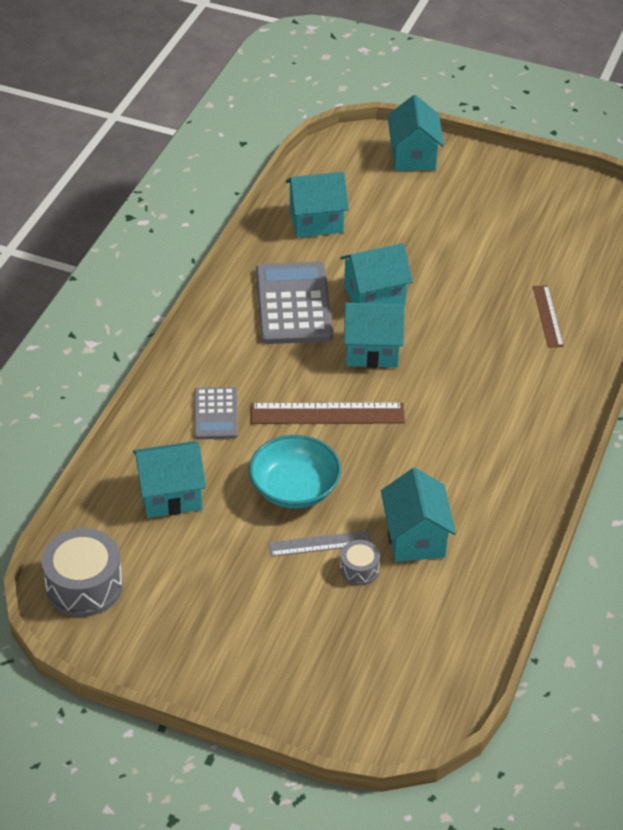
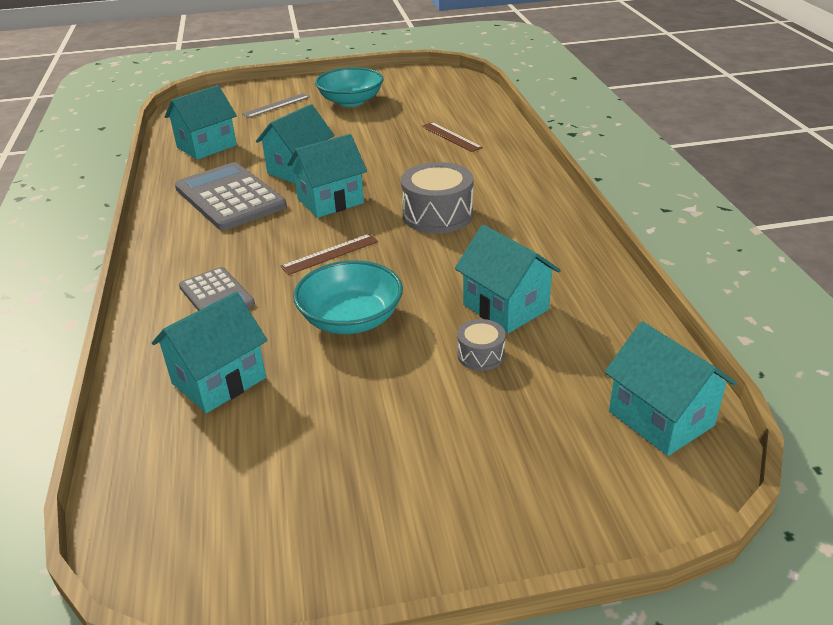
camera: 30 degrees left, 10 degrees down
grey drum [41,528,123,617] -> grey drum moved to [401,162,473,234]
brown ruler [251,403,405,424] -> brown ruler [280,234,378,275], size x0.61
grey ruler [268,531,370,557] -> grey ruler moved to [242,93,310,118]
turquoise house [387,95,444,171] -> turquoise house moved to [605,322,737,456]
none -> turquoise bowl [315,67,384,107]

